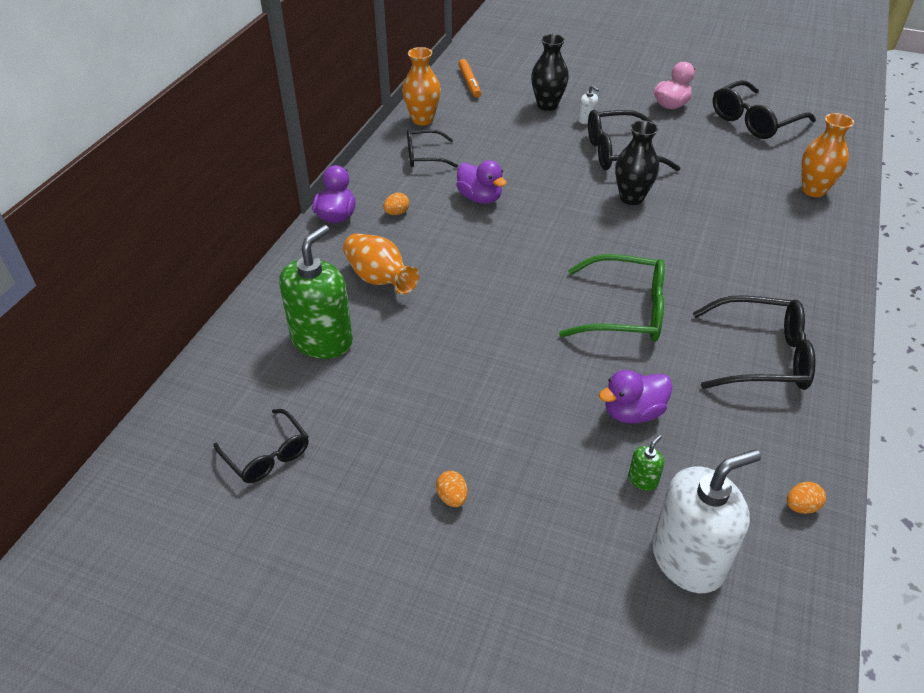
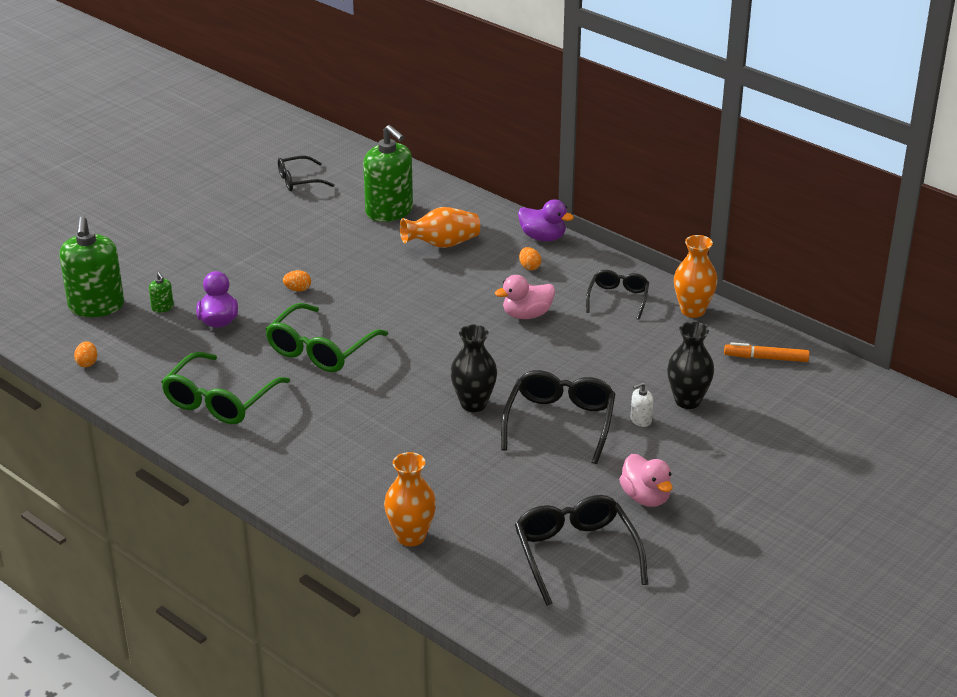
camera: 110 degrees right, 10 degrees down
orange egg [436,471,468,507] -> orange egg moved to [283,270,311,292]
purple duck [457,160,507,204] -> pink duck [495,275,555,319]
white soap dispenser [652,450,761,593] -> green soap dispenser [59,216,124,317]
black glasses [693,295,816,390] -> green glasses [161,352,290,424]

